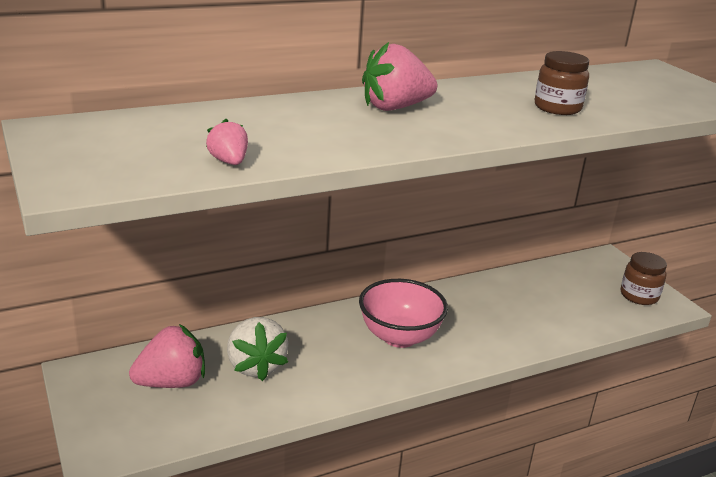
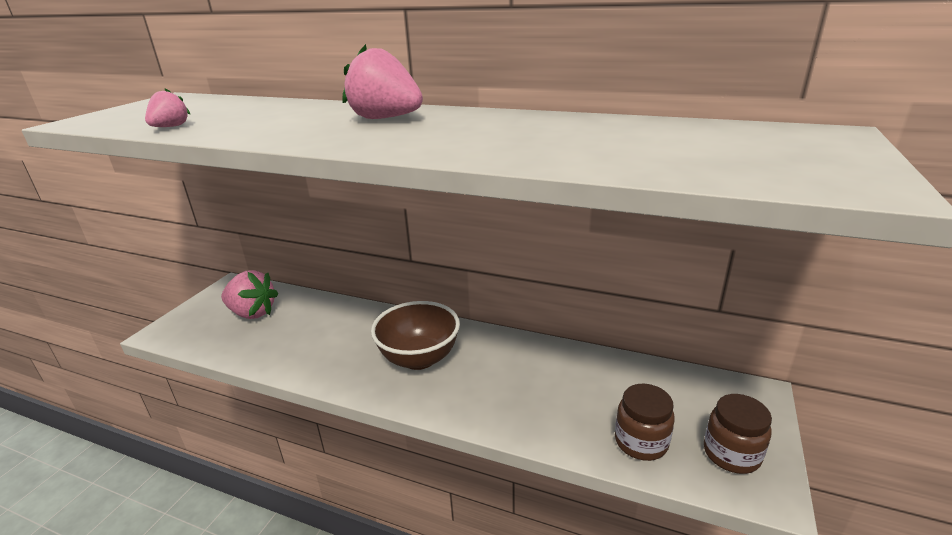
camera: 50 degrees right, 0 degrees up
white strawberry [227,317,289,381] -> none
pink bowl [359,279,448,348] -> brown bowl [371,301,460,370]
brown jar [535,51,589,115] -> brown jar moved to [615,384,675,461]

